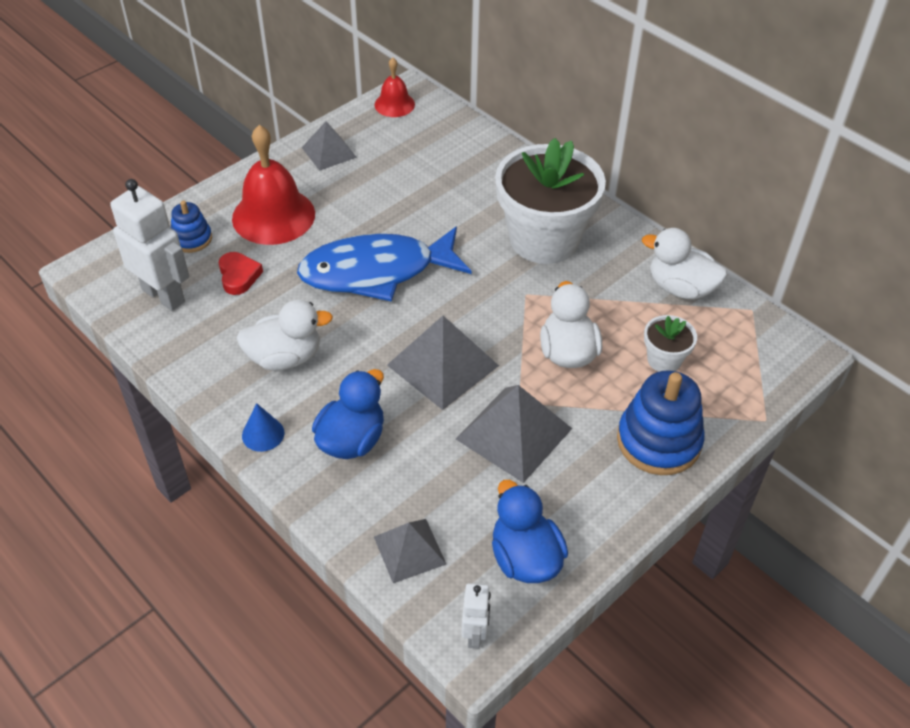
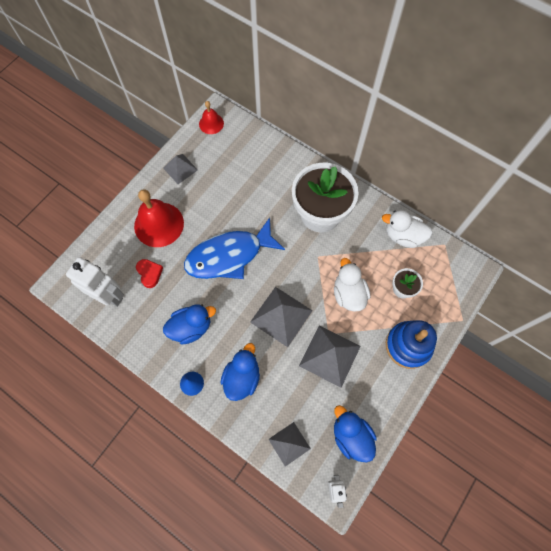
camera: 10 degrees left, 20 degrees up
blue stacking toy [171,201,212,253] -> none
white duck [236,300,333,370] -> blue duck [163,304,216,344]

